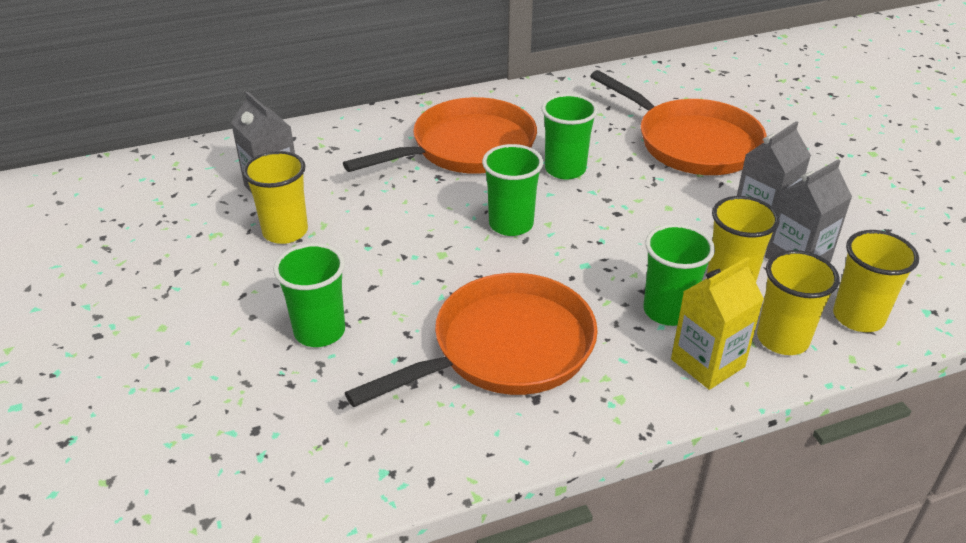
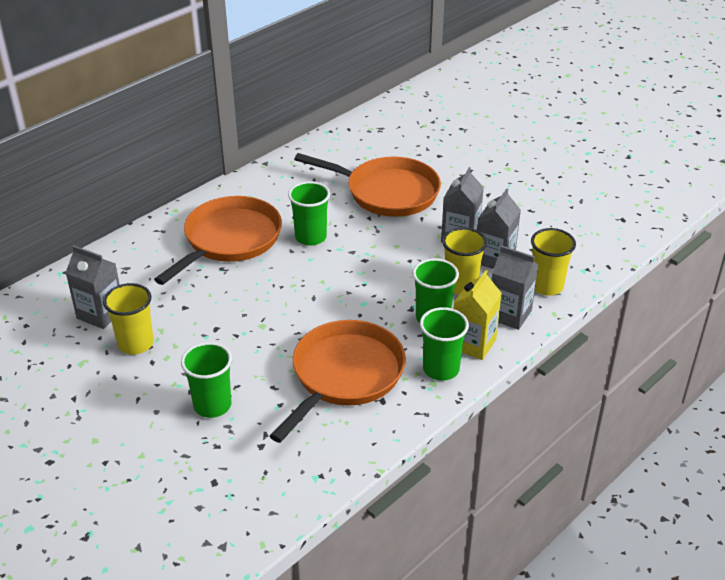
camera: 25 degrees left, 0 degrees up
green cup [482,144,543,236] -> green cup moved to [420,307,469,381]
yellow cup [757,250,840,355] -> grey carton [492,246,538,330]

